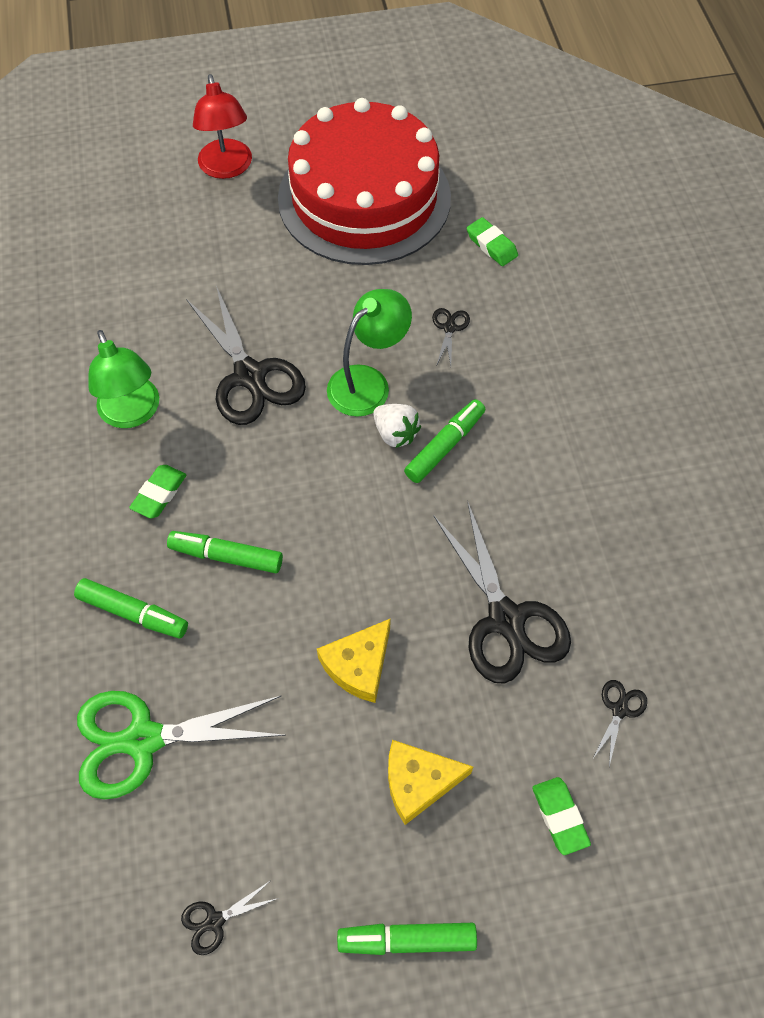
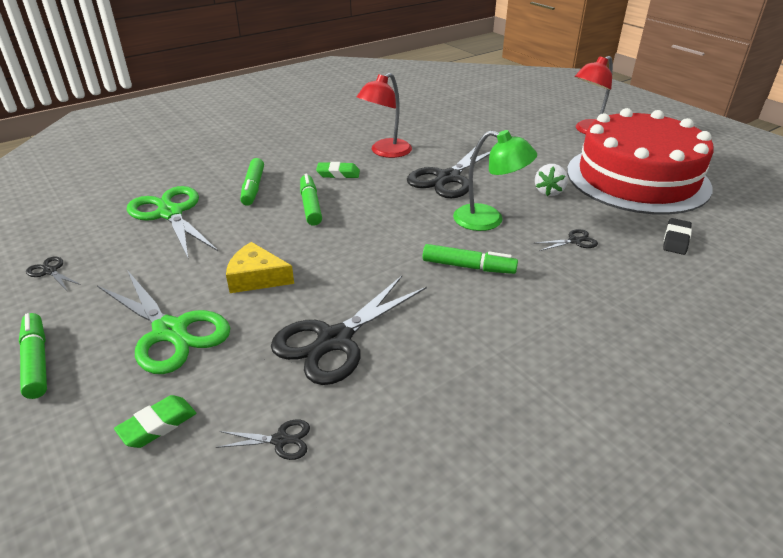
camera: 65 degrees right, 25 degrees down
green lamp [88,330,159,428] -> red lamp [357,73,412,158]
white strawberry [373,404,421,448] -> white strawberry moved to [535,164,568,196]
yellow cheese [388,740,473,825] -> green scissors [97,270,230,374]
green eraser [467,217,518,266] -> black eraser [663,218,692,255]

